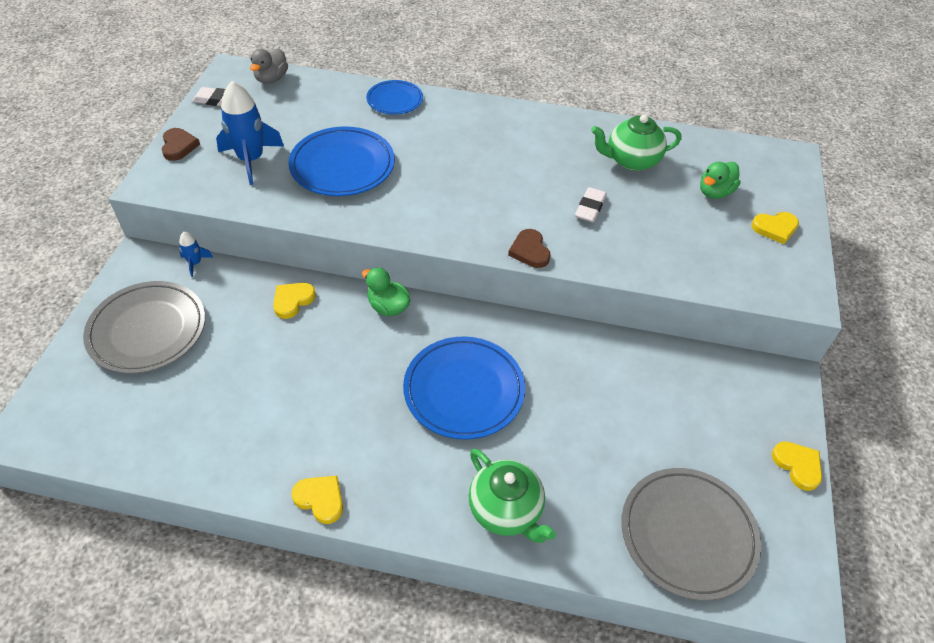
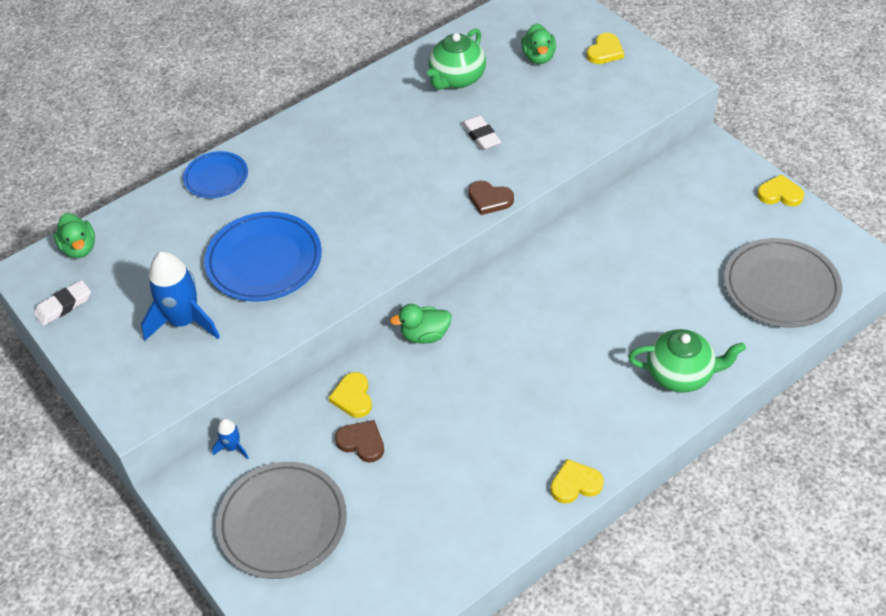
camera: 45 degrees left, 0 degrees up
brown heart [162,128,200,161] -> brown heart moved to [335,420,384,462]
grey duck [250,49,288,84] -> green duck [54,213,95,258]
blue plate [403,336,525,440] -> none

